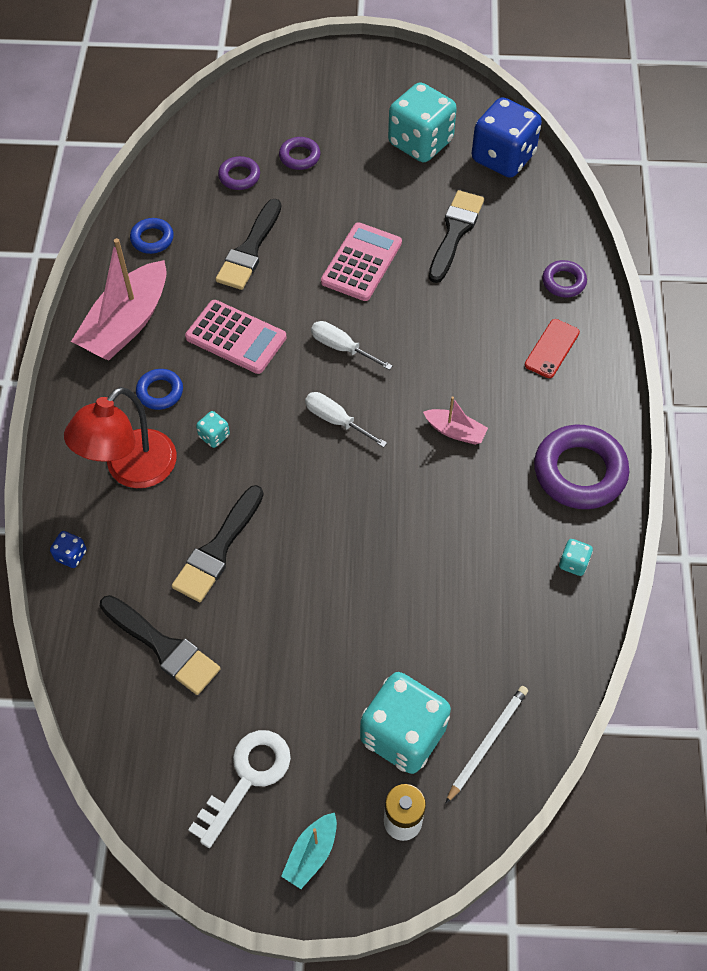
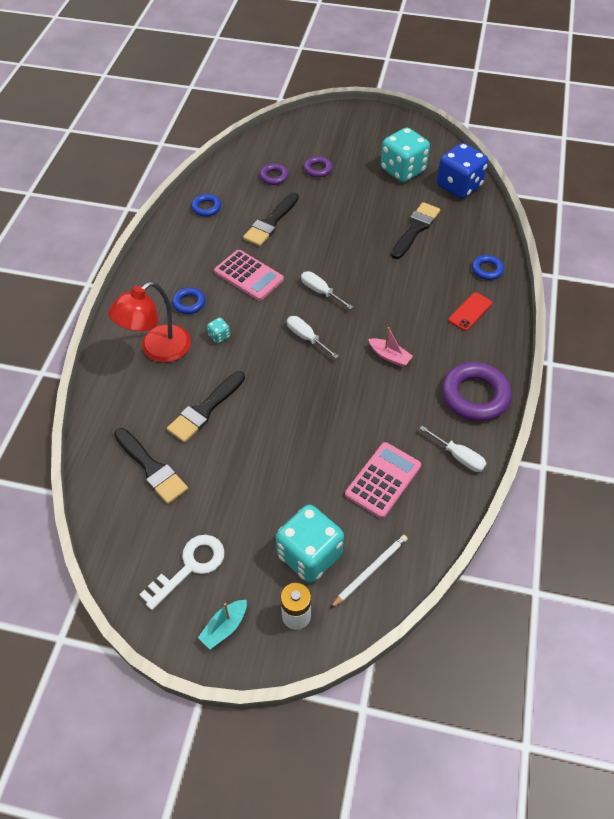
camera: 10 degrees right, 5 degrees down
blue dice [50,531,87,568] -> none
pink boat [71,238,167,361] -> none
pink calculator [321,222,402,301] -> pink calculator moved to [345,442,421,519]
purple ring [542,260,587,297] -> blue ring [472,255,504,280]
turquoise dice [559,539,593,576] -> white screwdriver [419,426,487,472]

